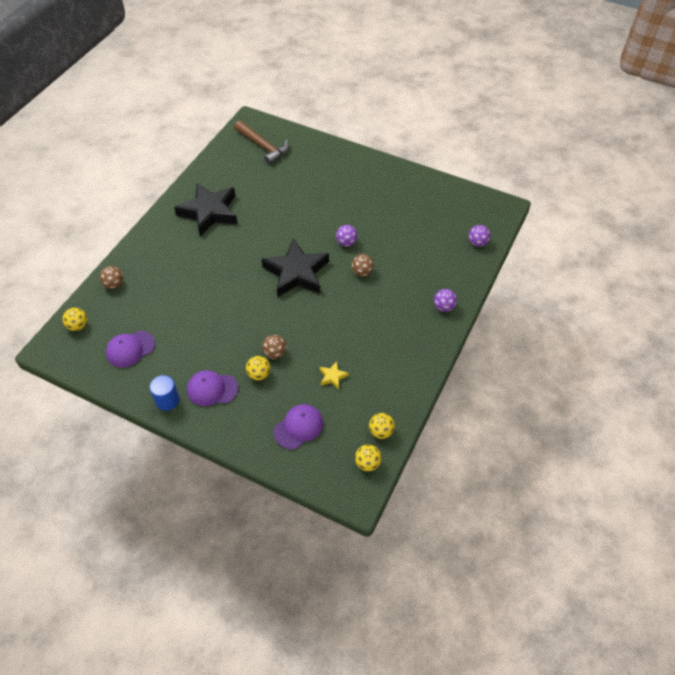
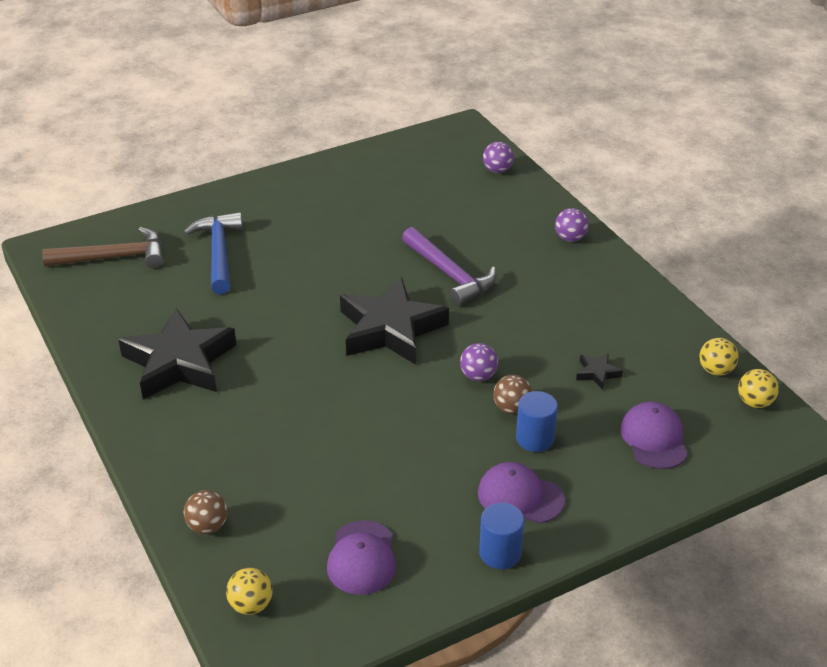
camera: 55 degrees left, 15 degrees down
purple cap [187,370,238,406] -> purple cap turned 75 degrees clockwise [478,462,565,523]
yellow ball [246,356,270,380] -> blue cylinder [516,391,558,452]
yellow star [320,361,349,389] -> black star [576,353,623,390]
purple ball [336,225,358,246] -> purple ball moved to [460,343,498,381]
brown ball [352,254,374,276] -> purple hammer [402,227,497,306]
none -> blue hammer [184,212,243,294]

